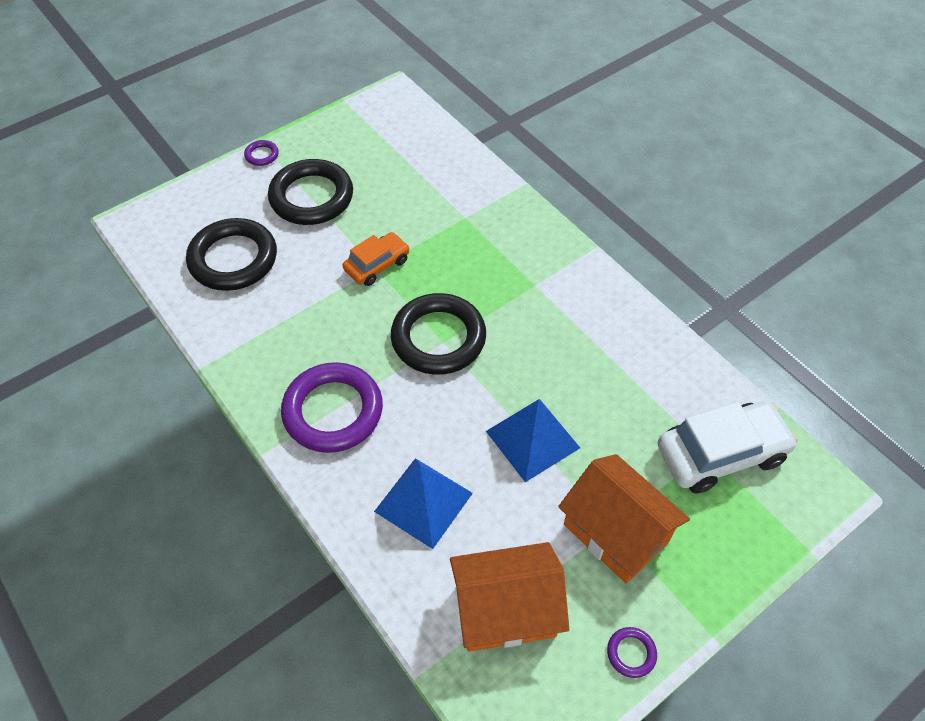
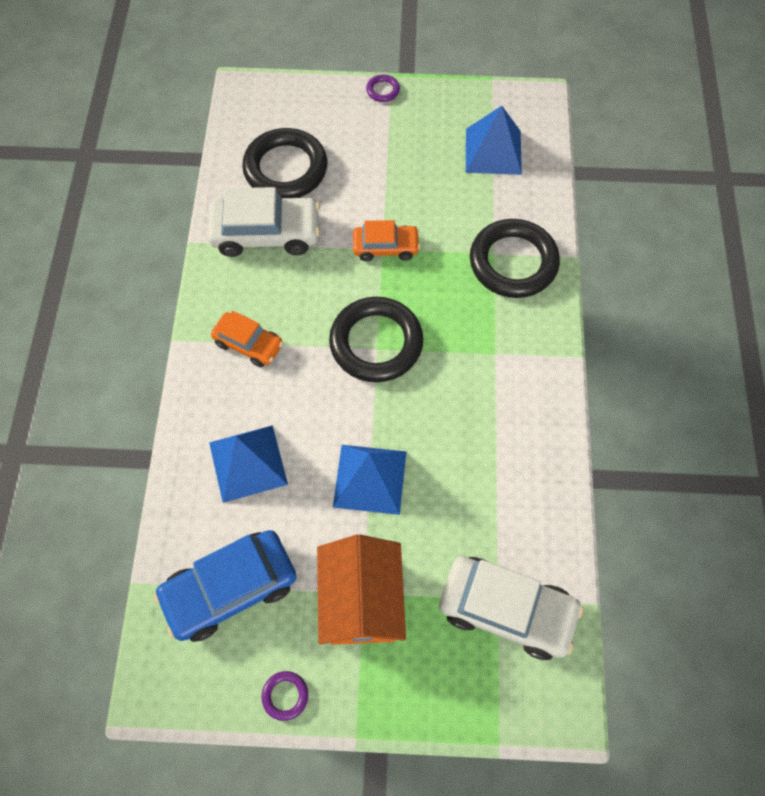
camera: 40 degrees right, 10 degrees up
black ring [268,159,353,225] -> black ring moved to [470,219,560,298]
purple ring [281,362,383,453] -> orange car [211,311,283,367]
orange house [450,542,569,652] -> blue car [153,530,297,642]
none -> white car [207,187,320,257]
none -> blue pyramid [466,106,522,175]

